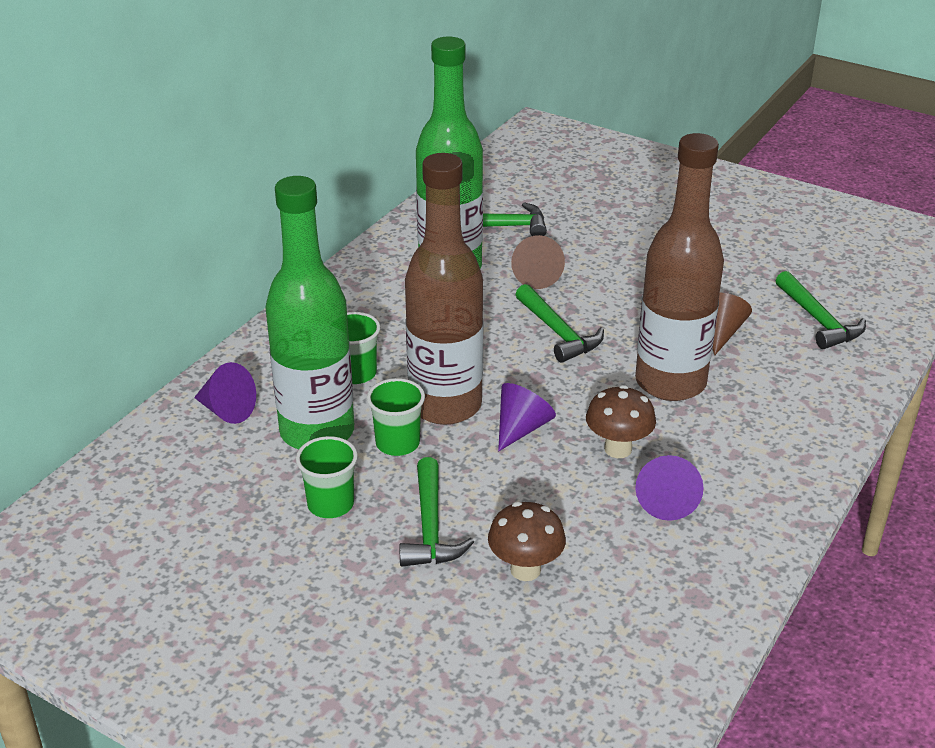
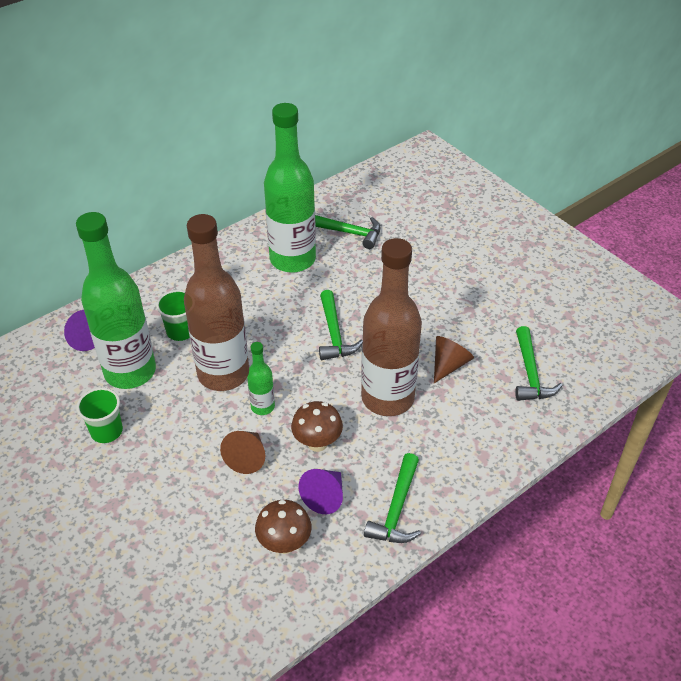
camera: 20 degrees right, 10 degrees up
green cup [367,378,425,456] -> none
green hammer [399,457,474,567] -> green hammer moved to [364,453,421,543]
brown mushroom [488,502,566,581] -> brown mushroom moved to [255,500,311,554]
purple cone [498,383,556,451] -> green bottle [247,342,275,415]
brown cone [511,235,565,289] -> brown cone moved to [220,431,265,474]

